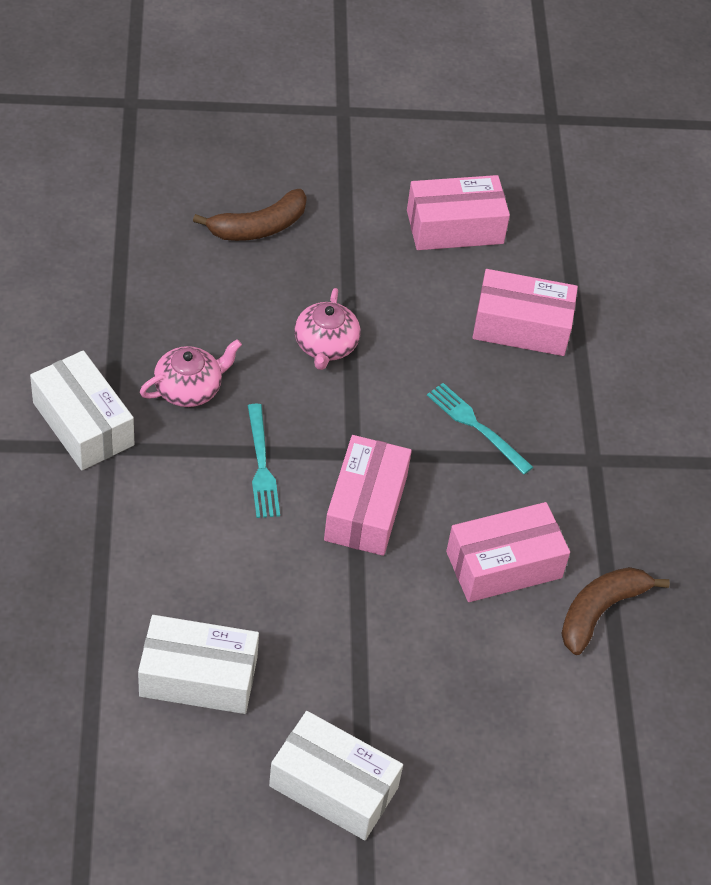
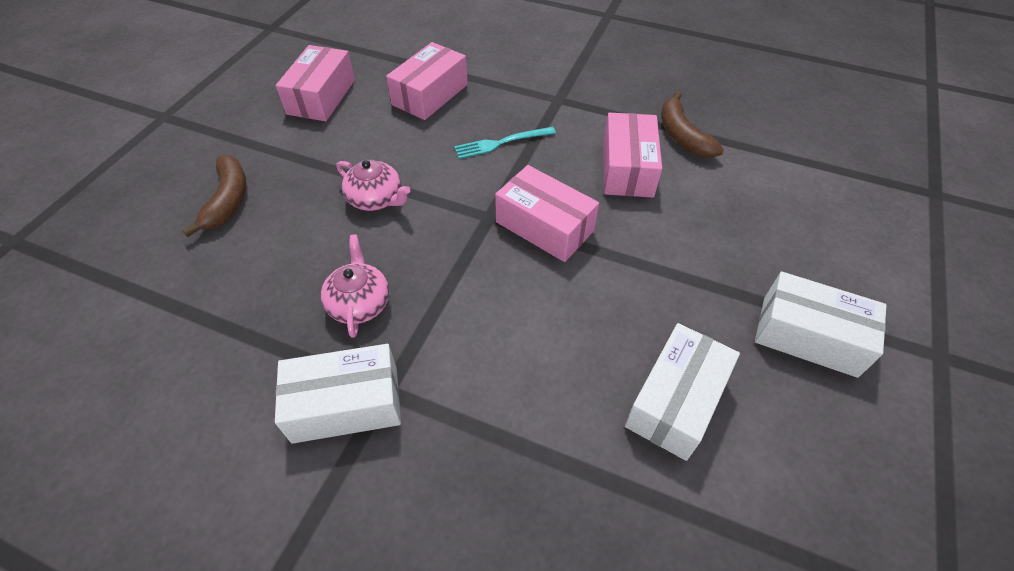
camera: 60 degrees left, 0 degrees up
turquoise fork [248,404,280,518] -> none
white box [269,711,403,840] -> white box turned 60 degrees clockwise [755,271,886,378]

